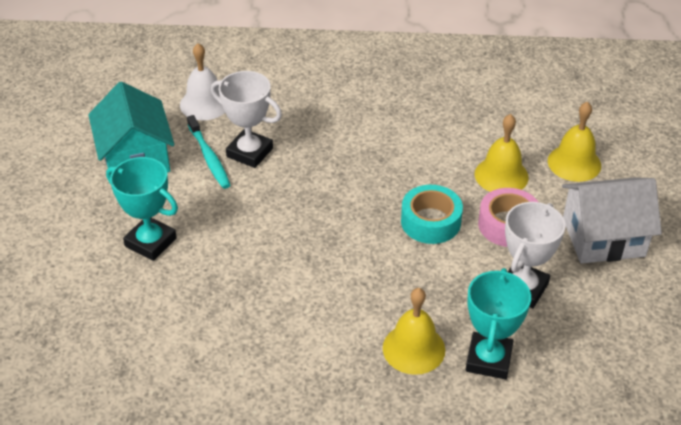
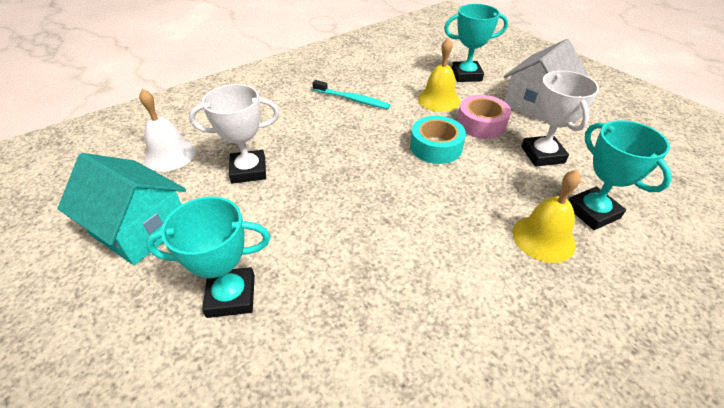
camera: 40 degrees left, 0 degrees up
turquoise toothbrush [187,115,231,189] -> turquoise toothbrush moved to [313,80,390,109]
yellow bell [548,102,601,182] -> turquoise trophy [444,4,508,82]

